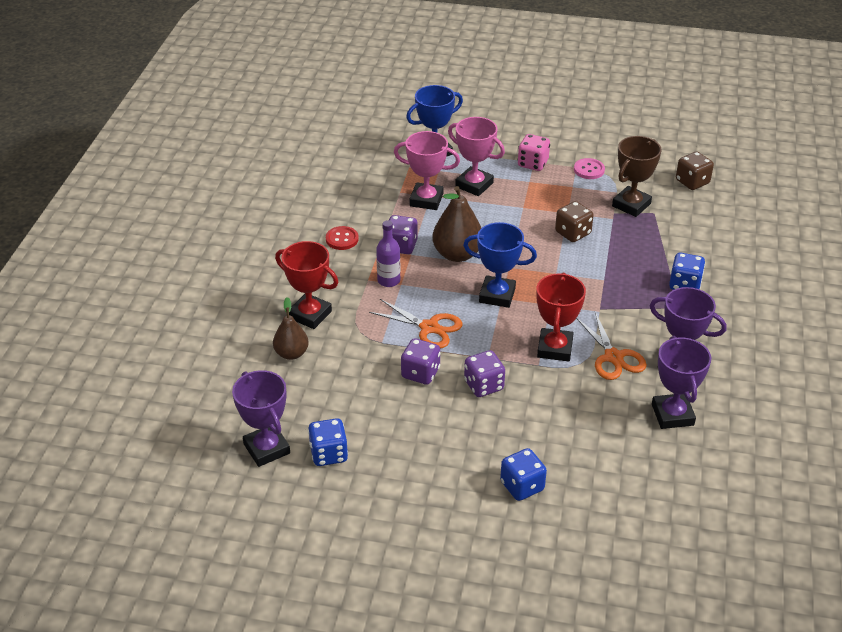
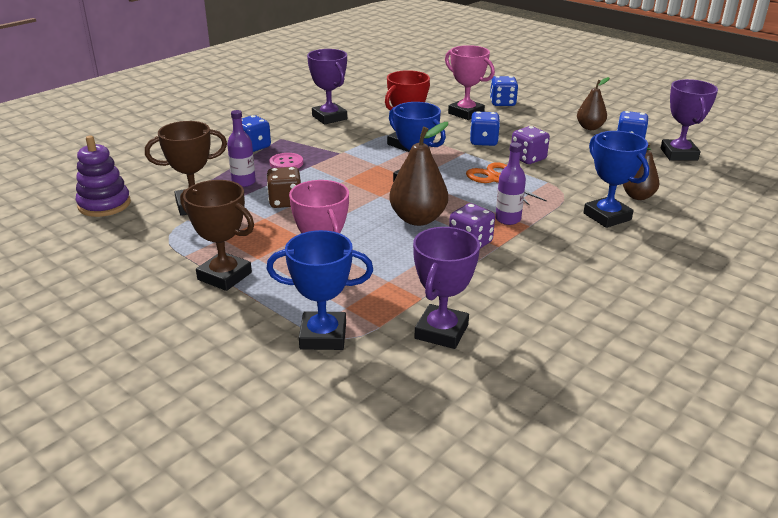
camera: 150 degrees left, 10 degrees down
red trophy [275,241,338,329] -> blue trophy [583,131,649,228]
red button [326,226,359,250] -> none
pink trophy [394,131,460,210] -> pink trophy moved to [445,45,495,120]
purple dice [464,350,505,397] -> blue dice [470,111,500,146]
pink dice [518,134,550,171] -> brown trophy [180,180,254,291]
pink button [574,158,605,179] -> pink button moved to [269,153,303,168]
orange scissors [576,312,647,380] -> none
purple trophy [652,336,711,429] -> purple trophy moved to [413,227,480,349]
brown dice [676,152,714,190] -> purple stacking toy [76,135,131,217]
none -> purple bottle [227,110,256,187]
none -> brown pear [577,77,610,130]

